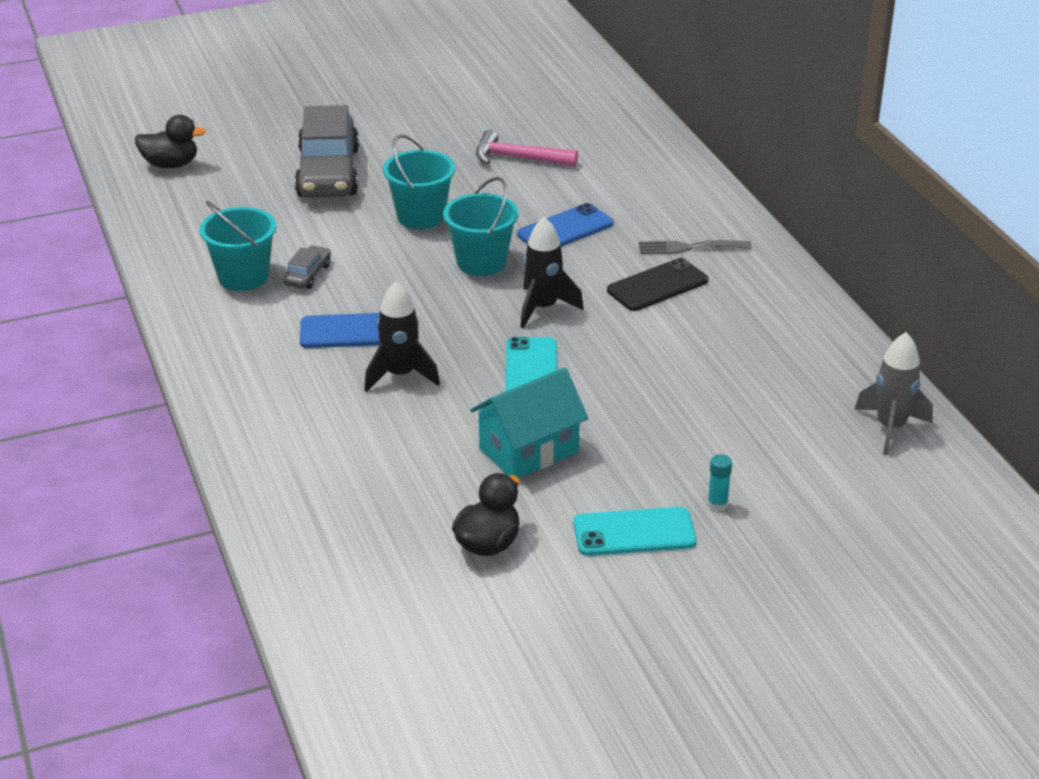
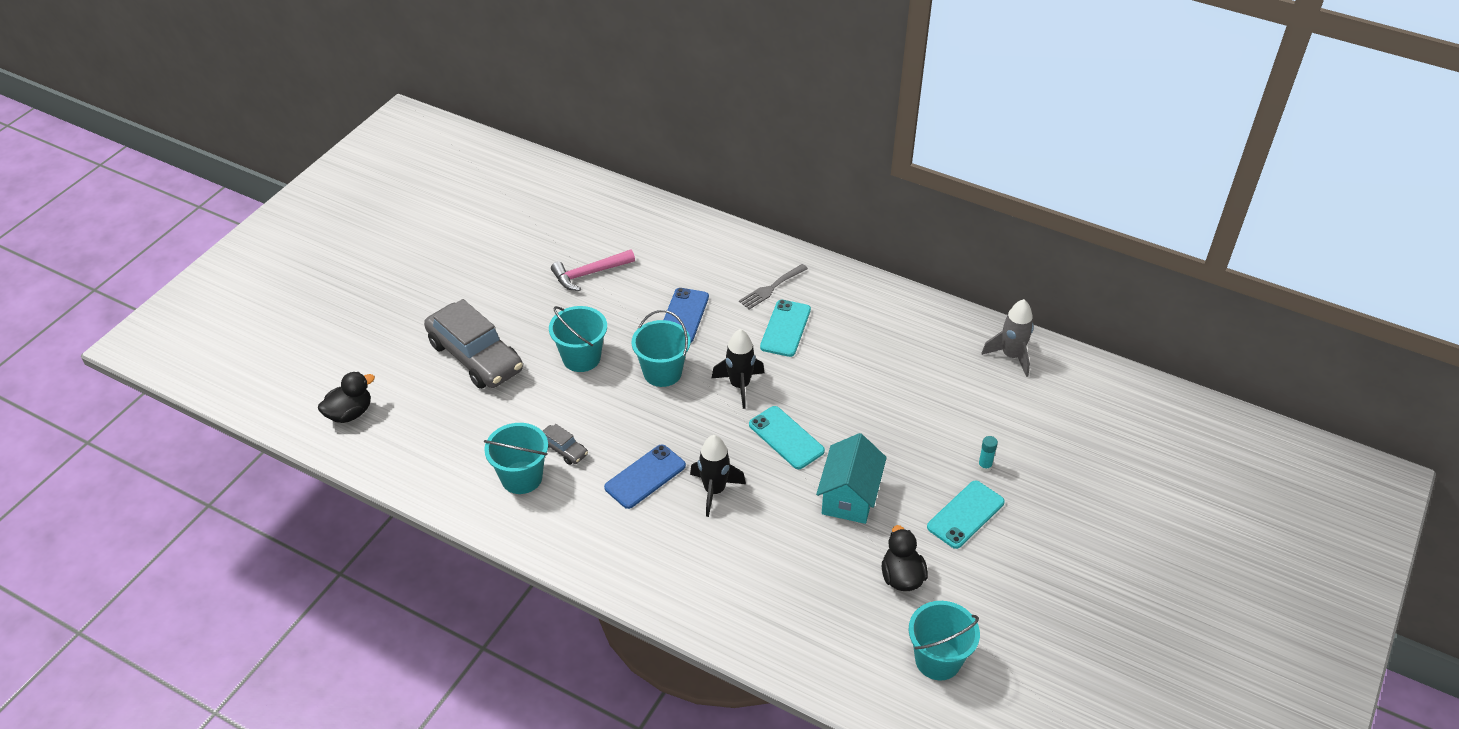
camera: 40 degrees left, 10 degrees up
grey car [283,245,331,289] -> grey car turned 150 degrees clockwise [543,424,588,465]
black phone [607,258,708,311] -> turquoise phone [760,300,811,357]
none -> turquoise bucket [909,601,980,681]

